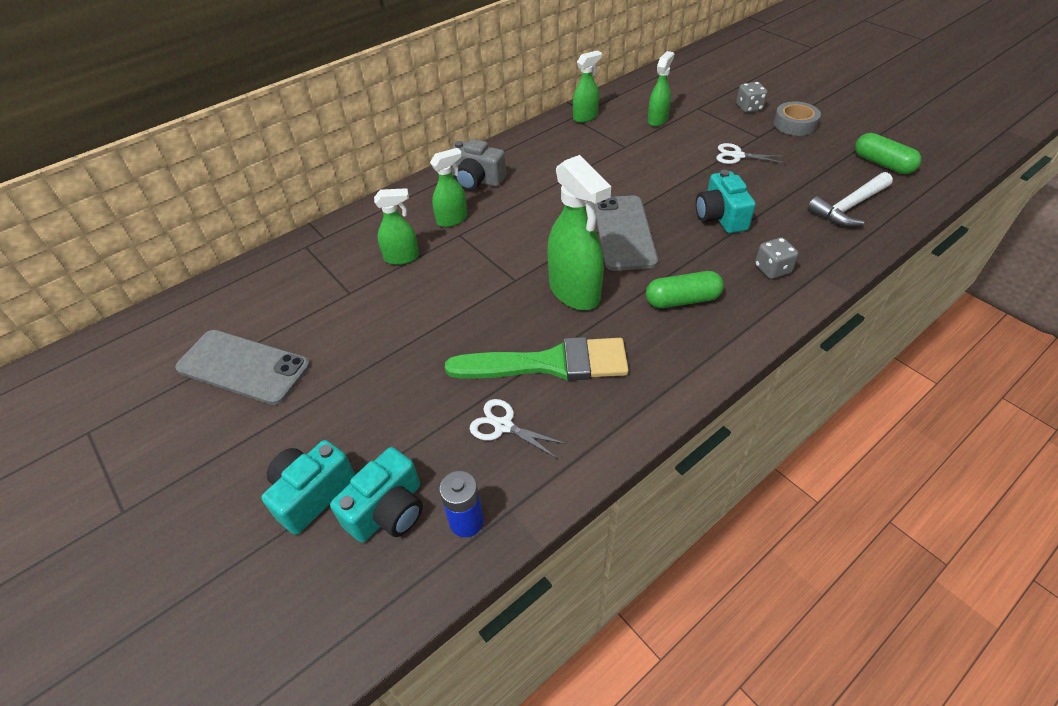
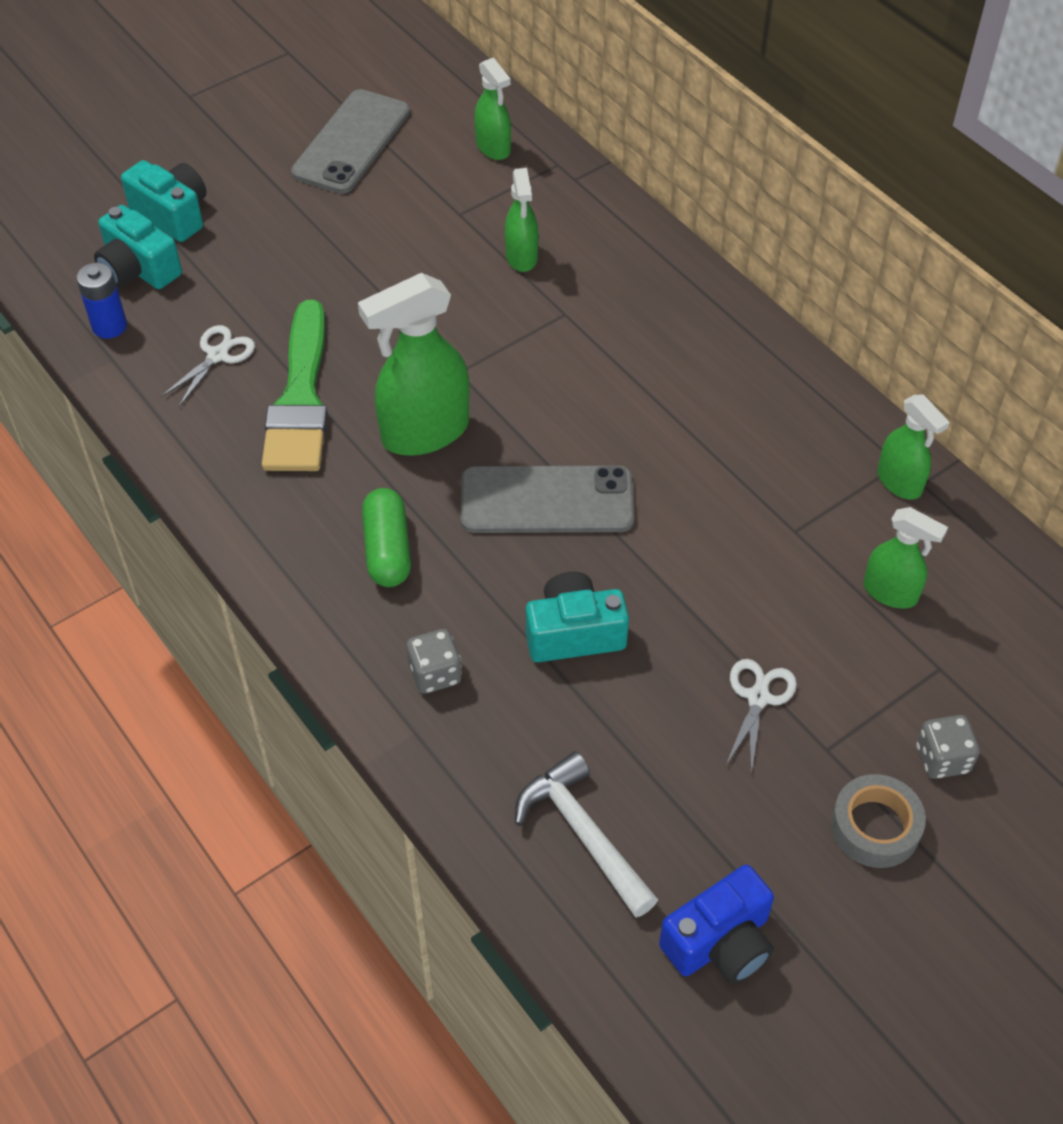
camera: 90 degrees right, 5 degrees up
green spray bottle [430,148,467,227] -> green spray bottle moved to [474,57,511,160]
grey camera [450,139,506,191] -> none
green capsule [855,133,922,174] -> blue camera [659,865,774,984]

